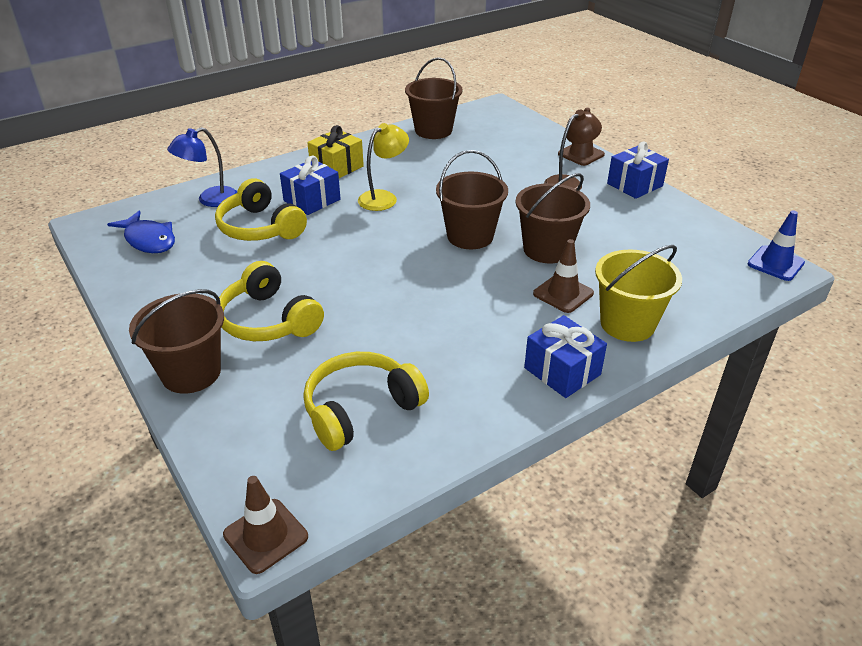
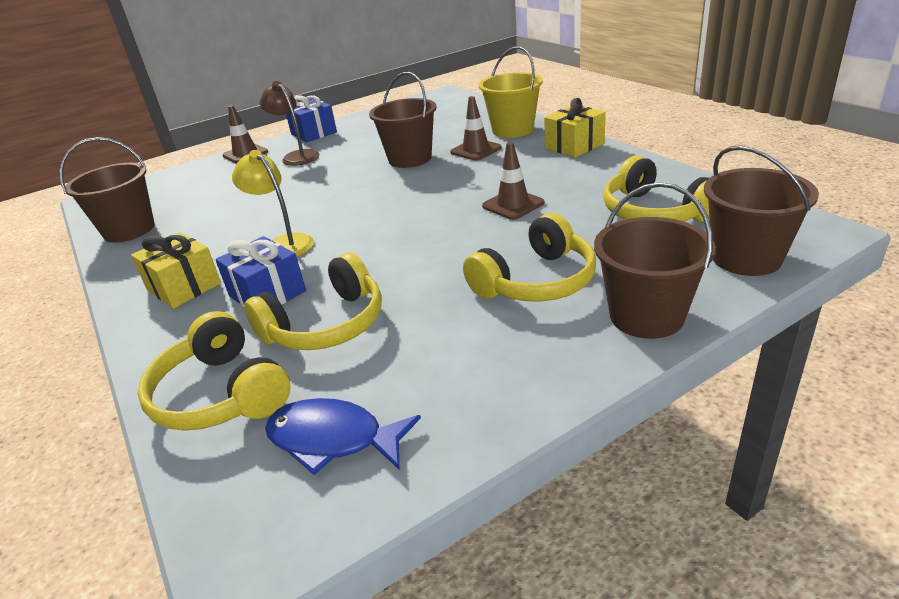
camera: 85 degrees left, 5 degrees down
blue fish [107,211,175,253] -> blue fish turned 120 degrees counterclockwise [265,398,421,475]
blue lamp [167,127,237,207] -> yellow headphones [138,311,291,431]
brown traffic cone [223,476,308,574] -> brown traffic cone moved to [482,142,545,220]
brown bucket [436,150,508,249] -> brown bucket moved to [704,145,819,276]
blue gift [524,315,607,398] -> yellow gift [544,98,606,157]
blue traffic cone [748,211,805,281] -> none

